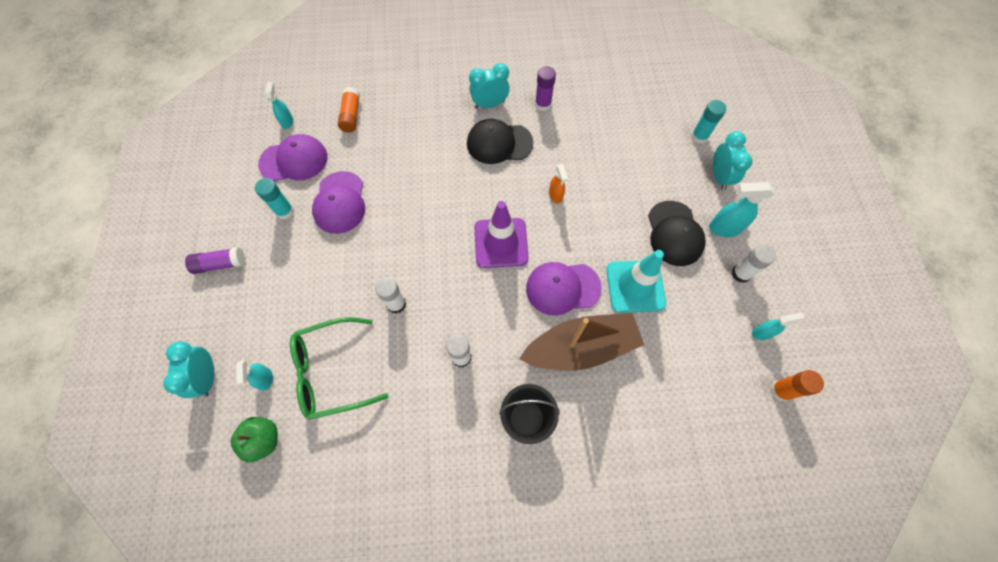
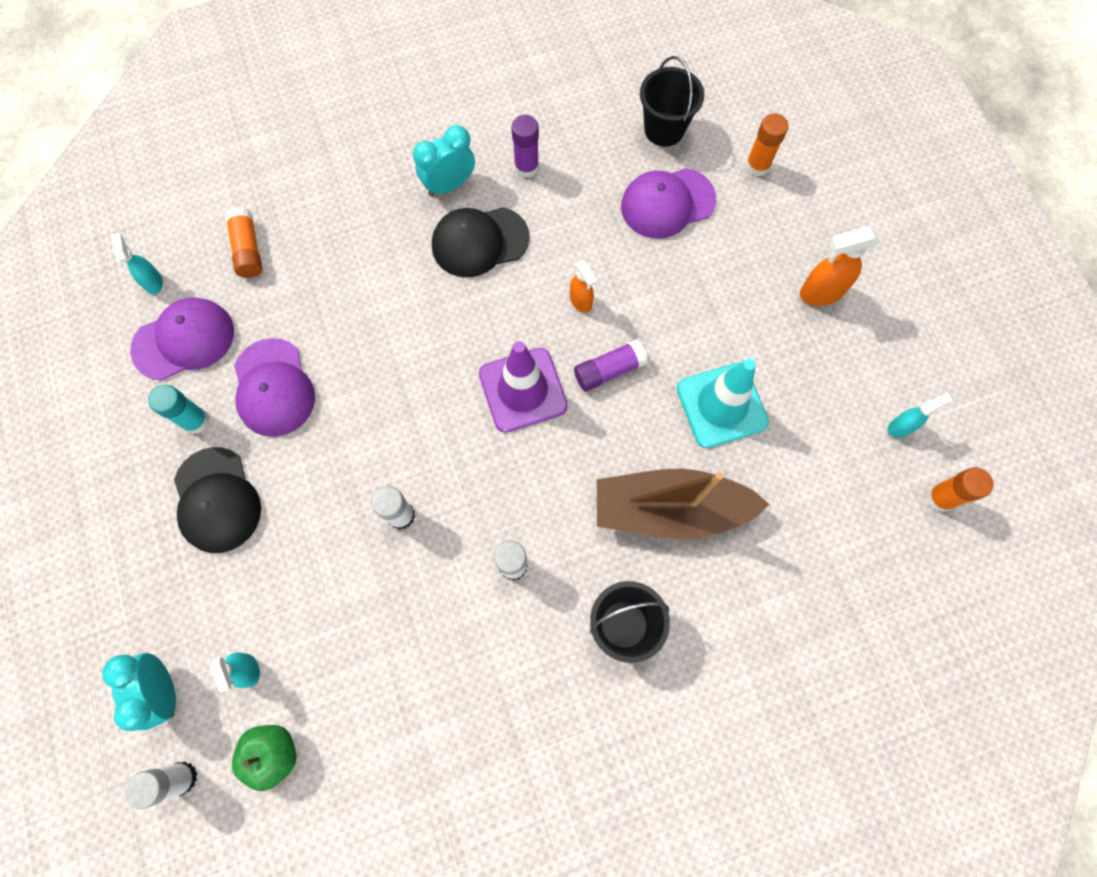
camera: 15 degrees left, 5 degrees up
purple glue stick [185,247,245,274] -> purple glue stick moved to [574,340,647,391]
green glasses [290,317,389,420] -> none
brown boat [519,313,644,371] -> brown boat turned 150 degrees counterclockwise [597,469,770,540]
purple cap [526,262,602,316] -> purple cap moved to [621,168,716,239]
black cap [648,201,706,266] -> black cap moved to [174,447,261,553]
turquoise glue stick [691,100,726,144] -> orange glue stick [746,113,789,177]
turquoise spray bottle [709,182,775,237] -> orange spray bottle [800,227,880,306]
turquoise clock [713,131,753,190] -> none
white glue stick [732,245,776,283] -> white glue stick moved to [125,761,197,809]
none -> black bucket [640,56,704,147]

